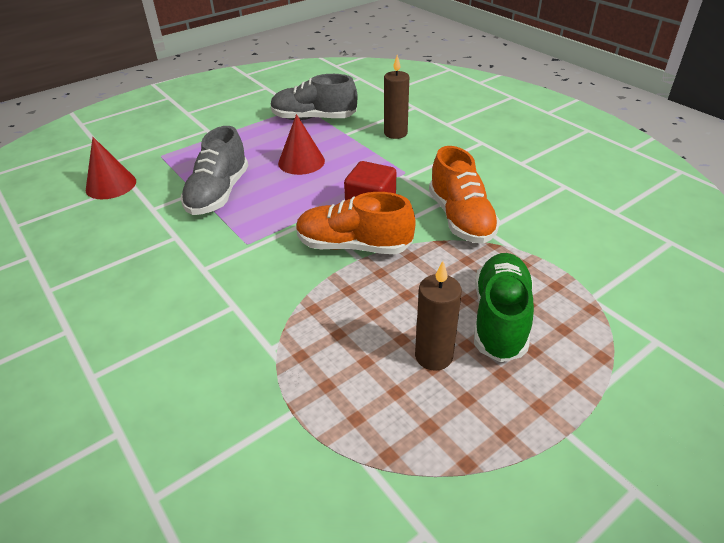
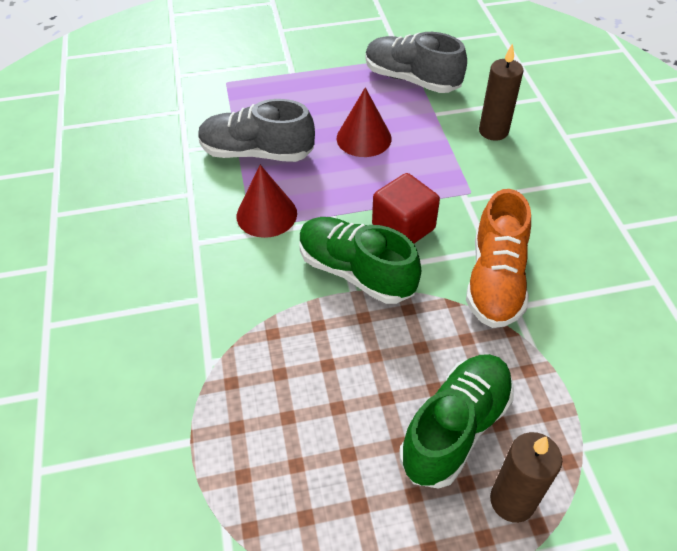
camera: 25 degrees right, 10 degrees up
red cone [85,137,136,199] -> red cone moved to [237,165,297,238]
grey shoe [181,126,248,215] -> grey shoe turned 60 degrees clockwise [198,99,315,162]
orange shoe [296,192,416,254] -> green shoe [299,217,421,304]
brown candle [415,261,462,371] -> brown candle moved to [490,432,562,523]

